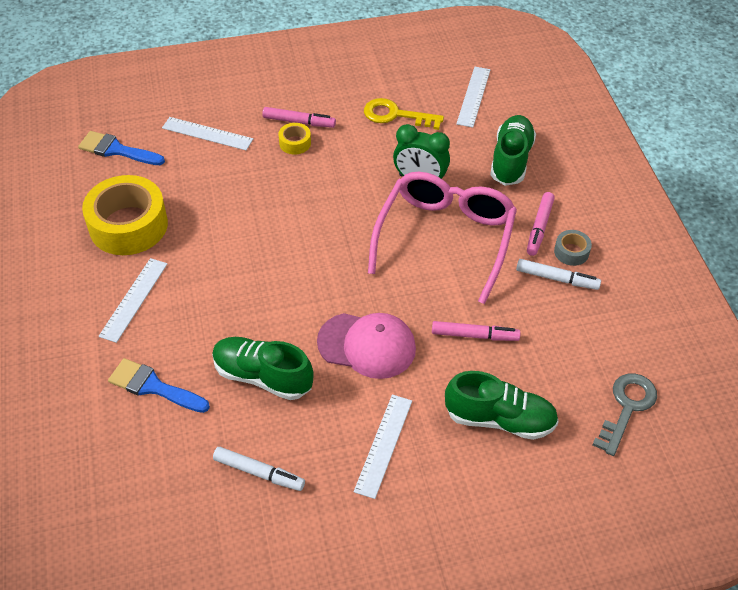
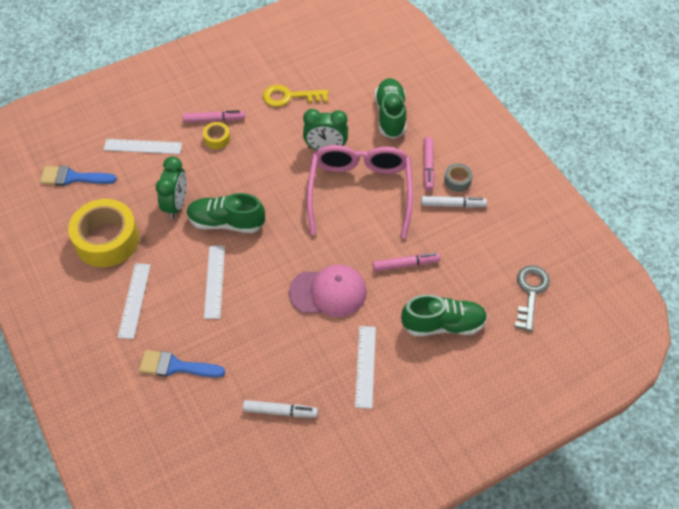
camera: 15 degrees left, 5 degrees up
green shoe [212,337,314,400] -> green shoe moved to [187,193,265,233]
white ruler [456,67,491,128] -> white ruler moved to [204,246,225,319]
none -> green clock [156,156,187,219]

